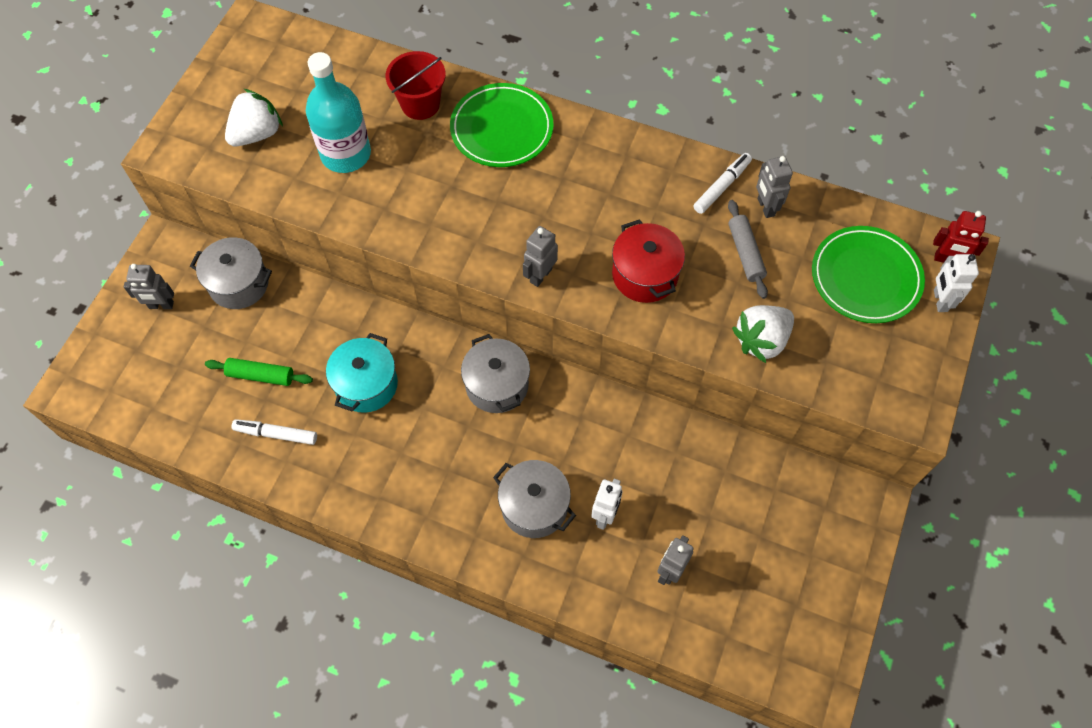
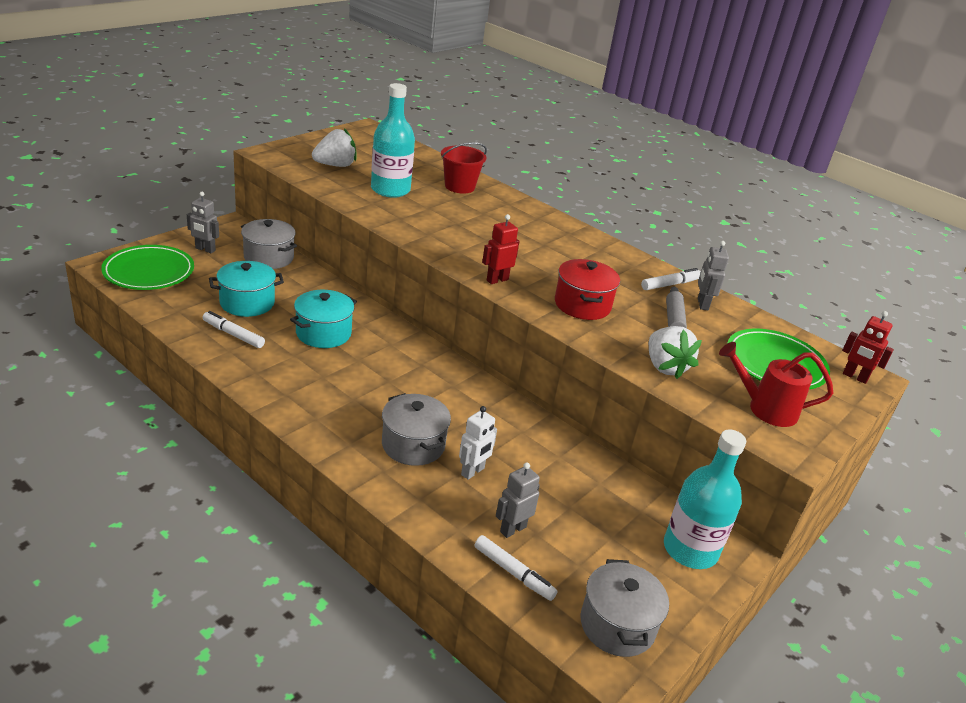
camera: 15 degrees right, 30 degrees down
green rolling pin [205,358,313,386] -> turquoise pot [209,261,284,317]
green plate [450,83,553,167] -> green plate moved to [101,245,194,290]
grey pot [461,334,530,413] -> grey pot moved to [580,559,669,657]
grey robot [523,226,558,287] -> red robot [482,214,520,284]
white strawberry [732,305,794,363] -> white strawberry turned 90 degrees counterclockwise [649,326,702,379]
white robot [934,254,979,312] -> none
none -> white marker [475,535,557,601]
none -> turquoise bottle [664,430,746,569]
none -> red watering can [719,342,833,427]

